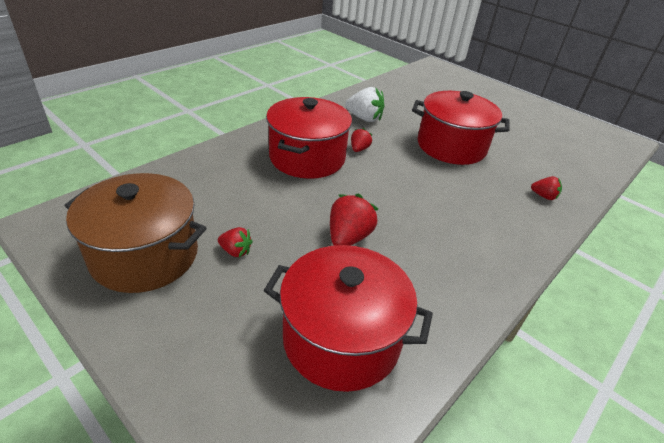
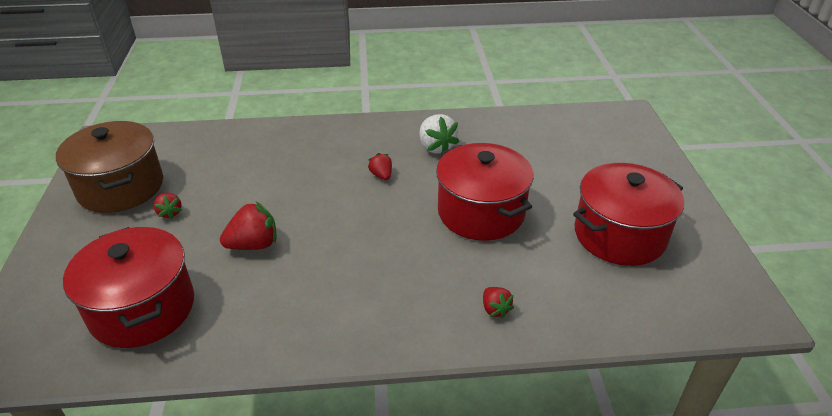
camera: 45 degrees right, 0 degrees up
red pot [266,97,352,179] -> red pot moved to [573,163,684,266]
red strawberry [351,128,373,152] -> red strawberry turned 90 degrees counterclockwise [368,153,392,180]

